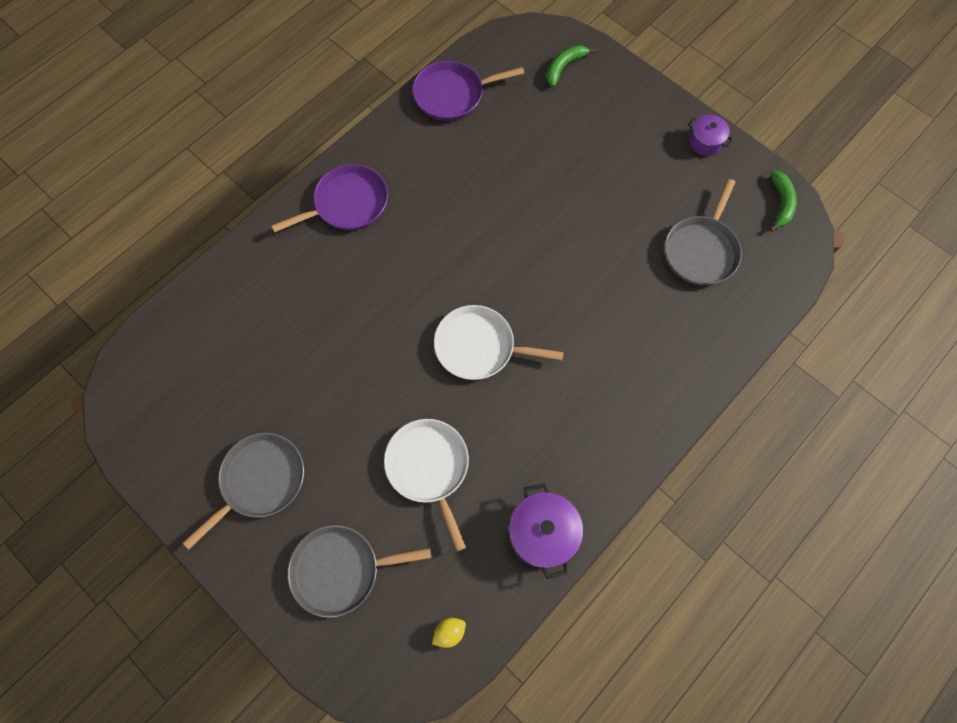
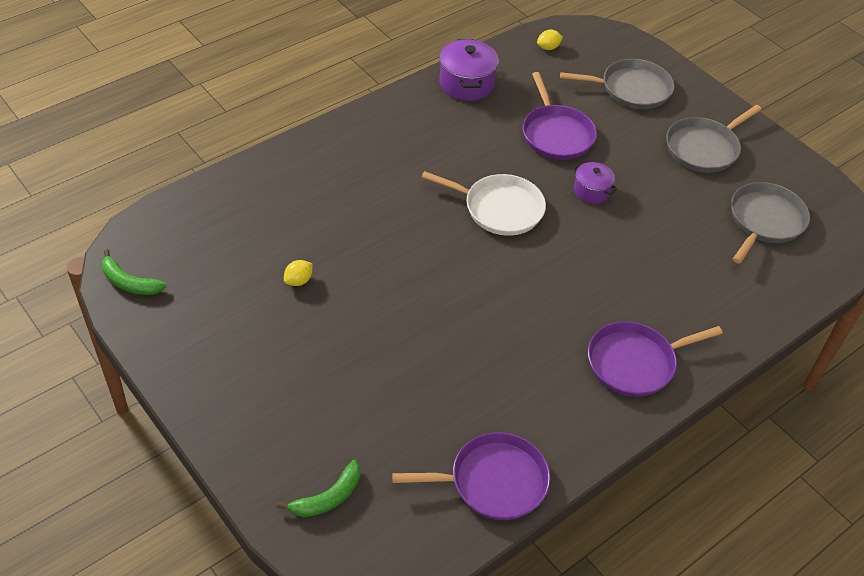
camera: 175 degrees left, 20 degrees down
white pan [384,419,469,552] -> purple pan [522,72,597,160]
grey pan [665,179,742,285] -> grey pan moved to [731,182,810,264]
purple pot [688,115,733,156] -> purple pot moved to [572,162,617,204]
green banana [770,171,797,232] -> green banana turned 75 degrees counterclockwise [102,249,167,295]
none -> yellow lemon [284,260,312,286]

